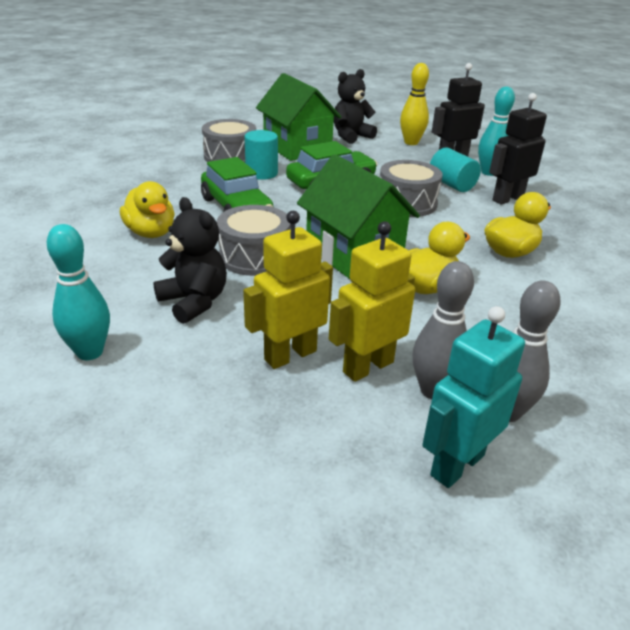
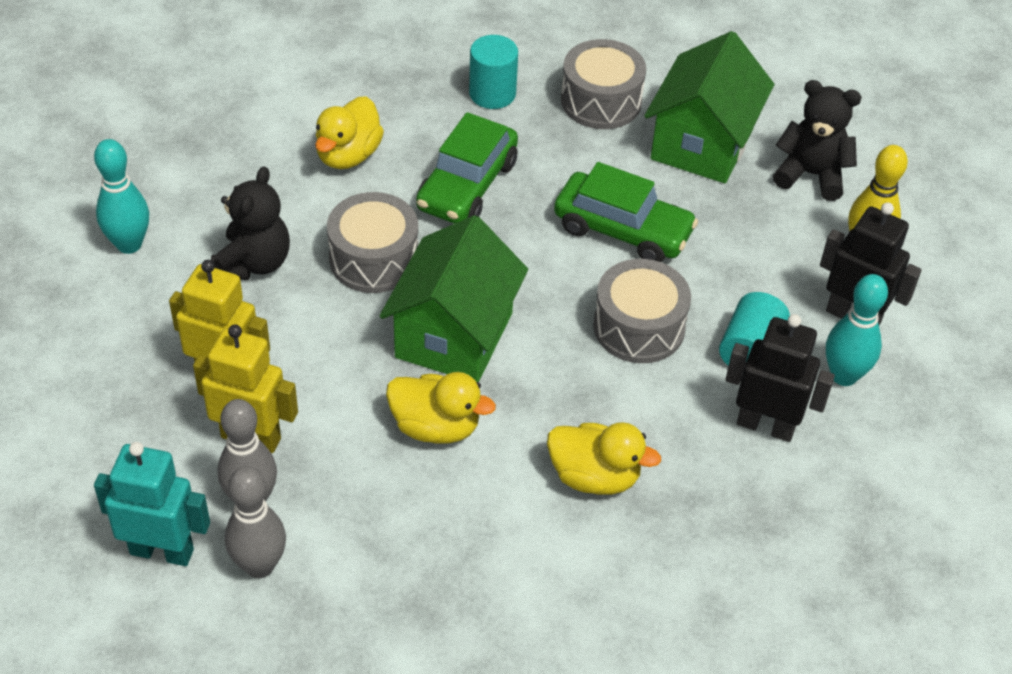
camera: 55 degrees right, 15 degrees up
turquoise cylinder [244,130,278,180] -> turquoise cylinder moved to [469,35,518,109]

